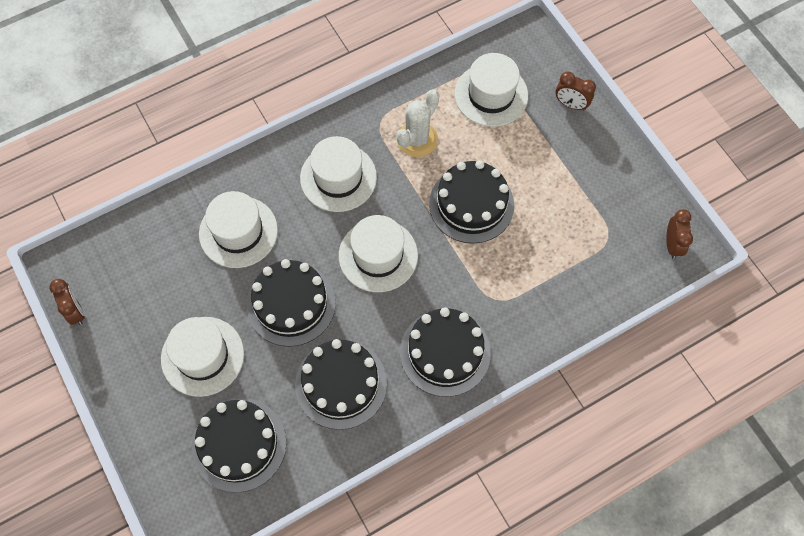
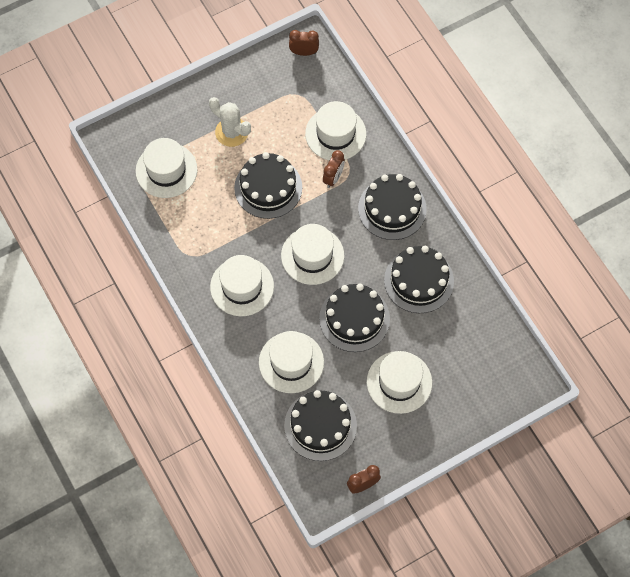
camera: 90 degrees left, 0 degrees up
black cake [192,398,286,493] -> black cake moved to [284,390,357,461]
white cactus [397,89,439,157] -> white cactus moved to [209,97,251,147]
brown clock [556,71,596,111] -> brown clock moved to [323,150,345,188]
none -> white hat [305,101,366,160]

